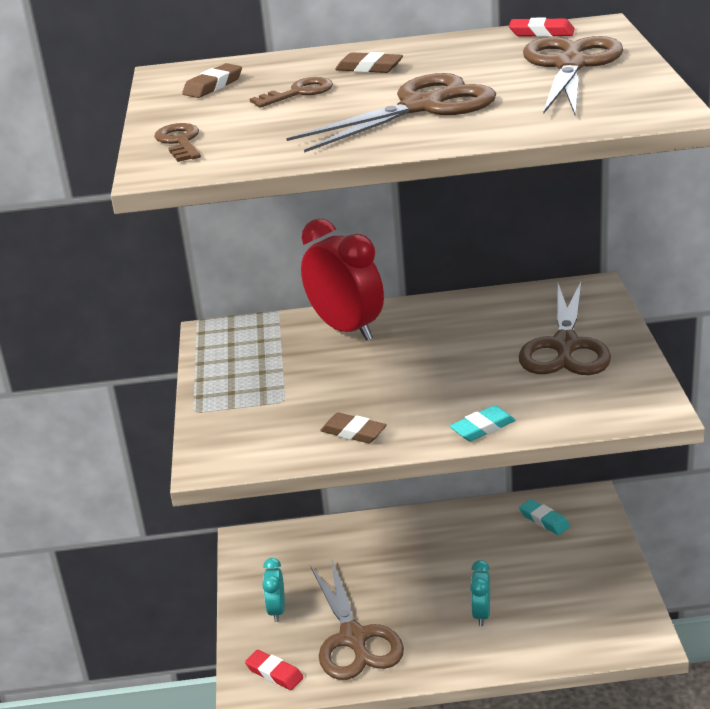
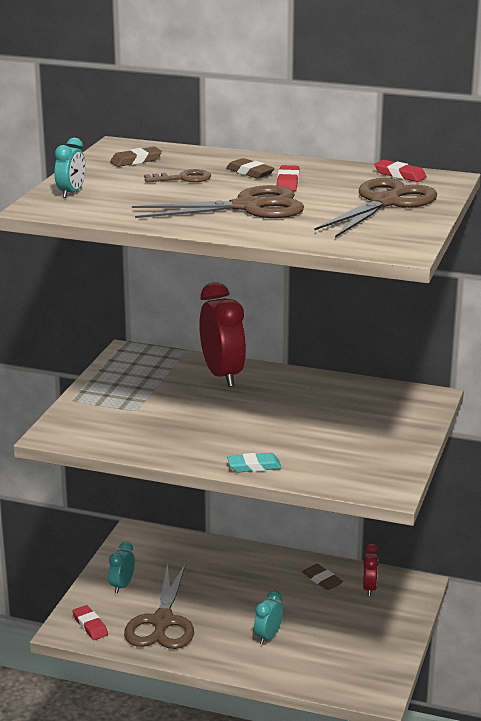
camera: 20 degrees right, 5 degrees down
brown key [154,123,201,162] -> turquoise clock [54,138,86,198]
brown eraser [320,413,387,443] -> brown eraser moved to [302,564,343,590]
brown scissors [519,280,611,375] -> none
turquoise eraser [519,499,570,535] -> red clock [363,544,379,596]
none -> red eraser [277,165,300,191]

